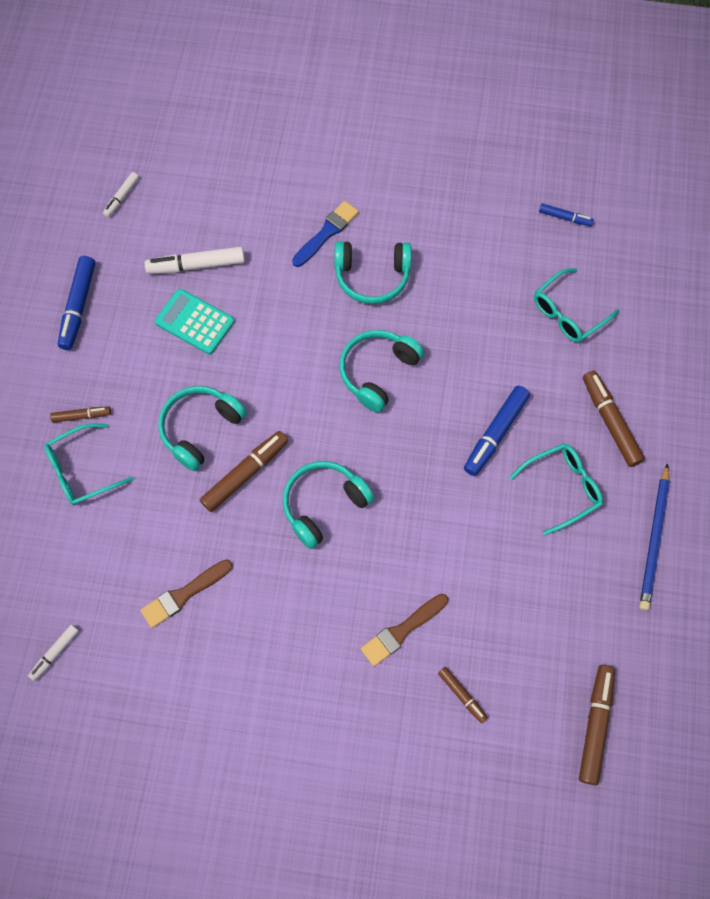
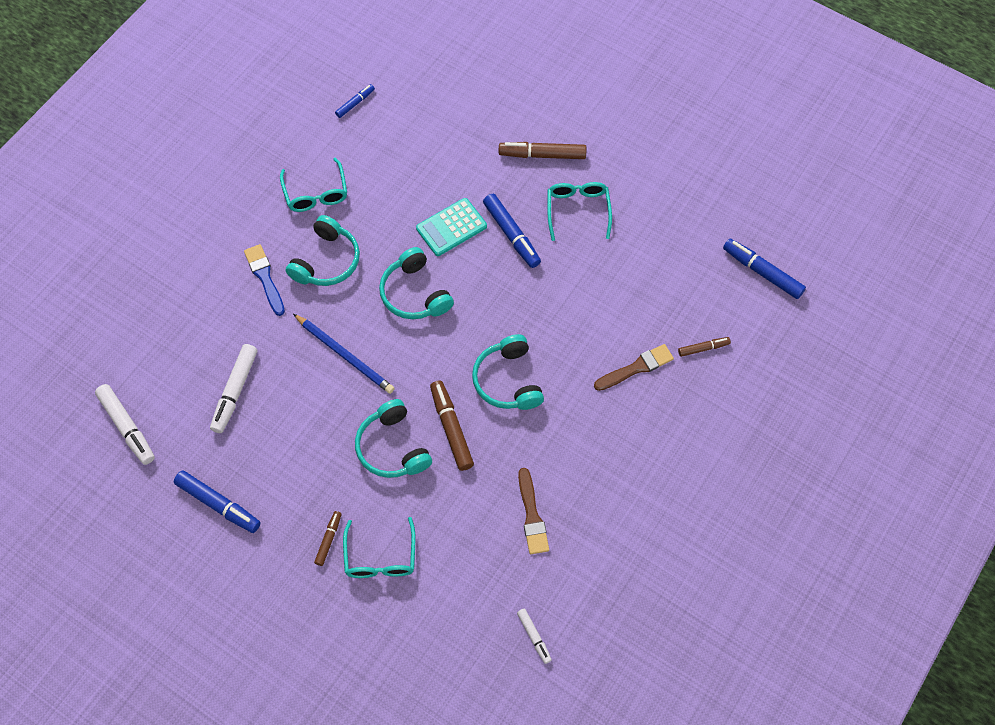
camera: 65 degrees left, 5 degrees down
white marker [103,172,139,218] -> white marker [95,384,155,465], size x1.77
turquoise calculator [155,289,235,354] -> turquoise calculator moved to [416,198,487,256]
brown brush [361,594,448,666] -> brown brush turned 105 degrees counterclockwise [594,344,674,391]
turquoise glasses [534,268,619,342] -> turquoise glasses moved to [280,158,347,212]
brown marker [579,665,615,785] -> blue marker [723,239,806,299]
blue pencil [639,463,670,611] -> blue pencil moved to [293,314,395,394]

